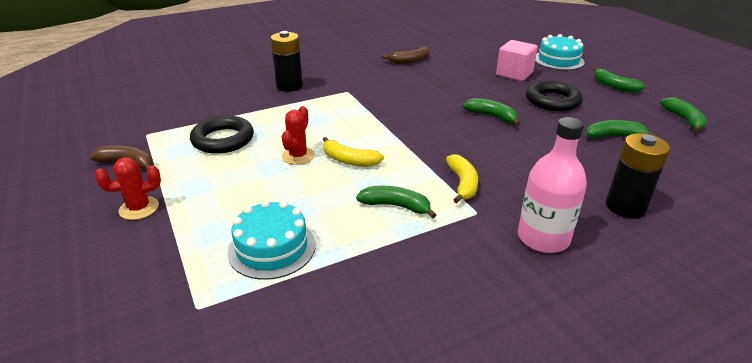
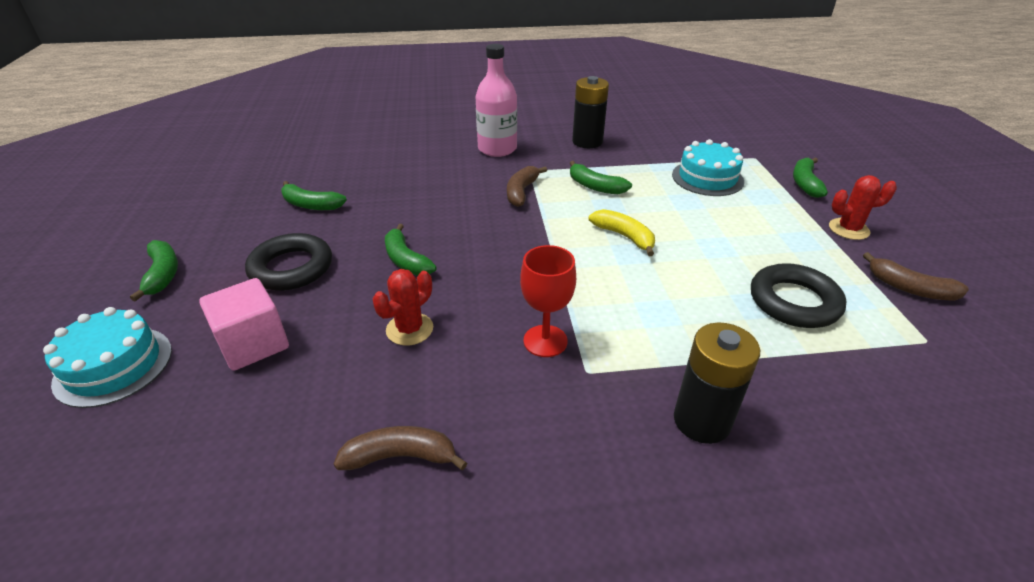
camera: 160 degrees left, 5 degrees up
red cactus [282,106,315,165] -> red cactus moved to [373,269,433,345]
yellow banana [446,154,478,203] -> brown banana [507,166,547,207]
black battery [606,133,670,218] -> black battery moved to [572,76,609,148]
green banana [660,97,707,132] -> green banana moved to [793,158,828,198]
none -> red goblet [520,245,576,357]

